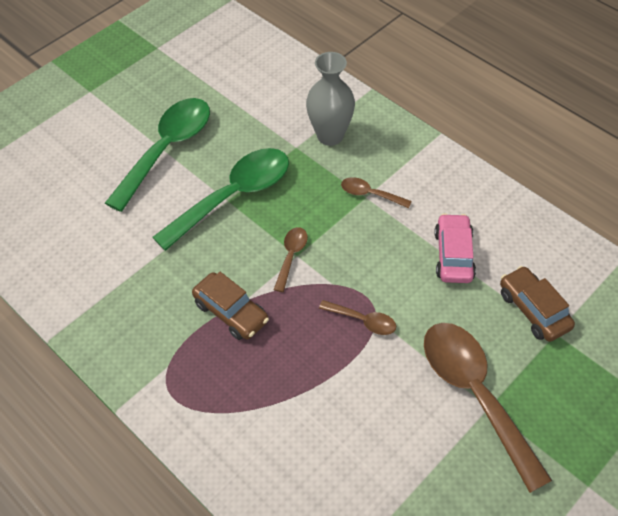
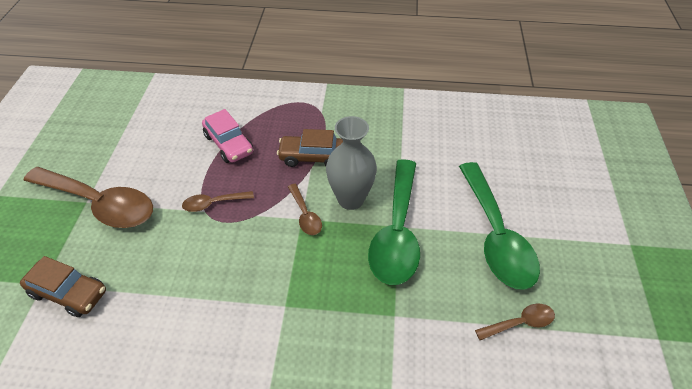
camera: 140 degrees right, 5 degrees down
grey vase [306,52,355,146] -> grey vase moved to [326,116,377,210]
brown spoon [341,177,412,208] -> brown spoon moved to [475,304,555,340]
pink car [434,213,476,283] -> pink car moved to [202,109,253,163]

